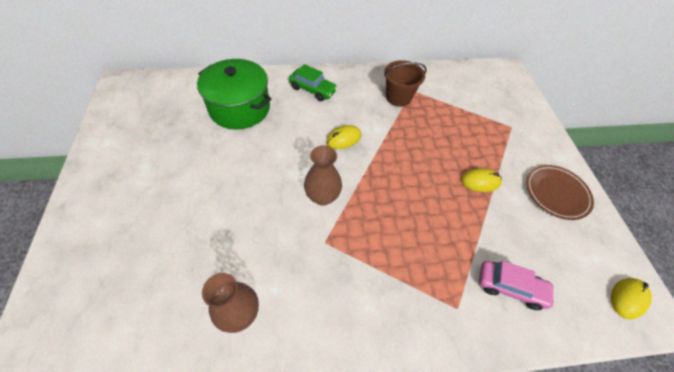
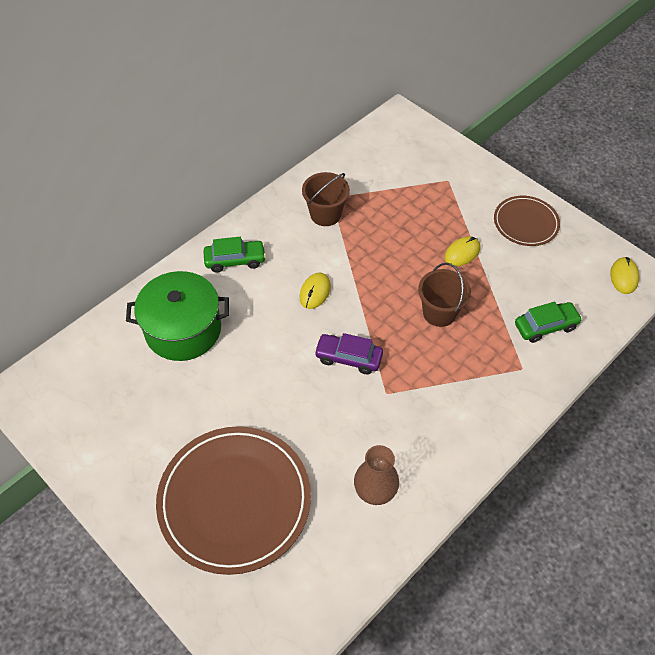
camera: 35 degrees left, 0 degrees up
brown vase [304,145,342,205] -> purple car [314,333,383,374]
pink car [479,261,555,310] -> green car [515,302,583,343]
none -> brown plate [156,426,311,575]
none -> brown bucket [418,263,471,327]

